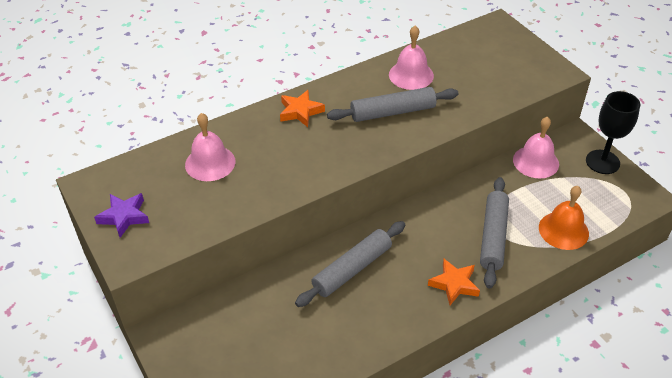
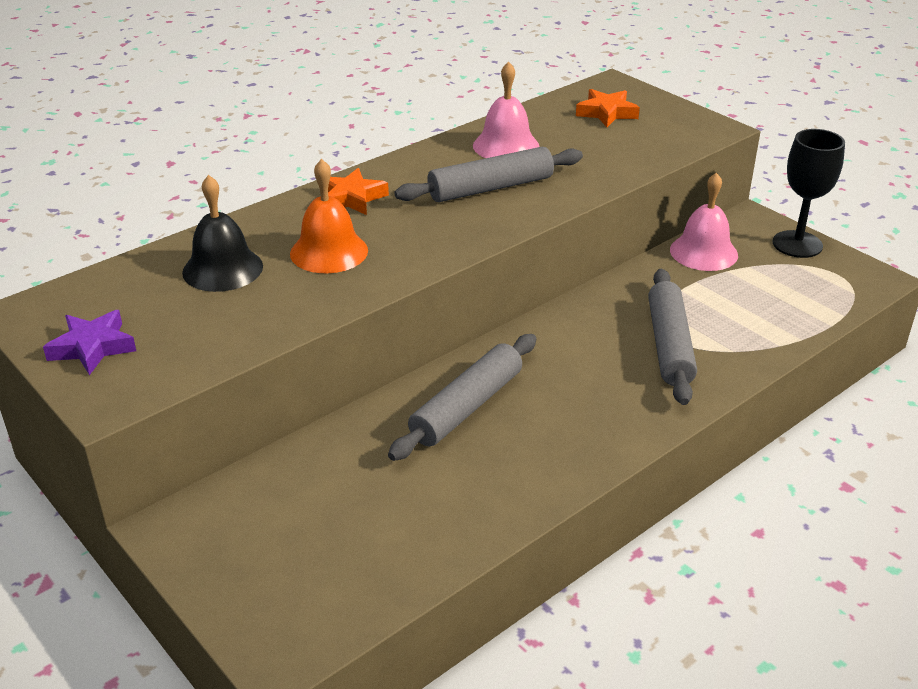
camera: 10 degrees left, 10 degrees down
pink bell [185,113,235,181] -> black bell [182,175,263,292]
orange star [428,259,480,305] -> orange star moved to [576,89,640,127]
orange bell [539,186,589,250] -> orange bell moved to [290,159,368,273]

